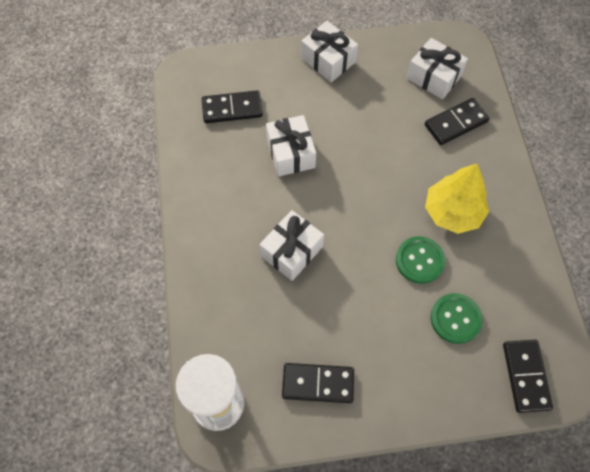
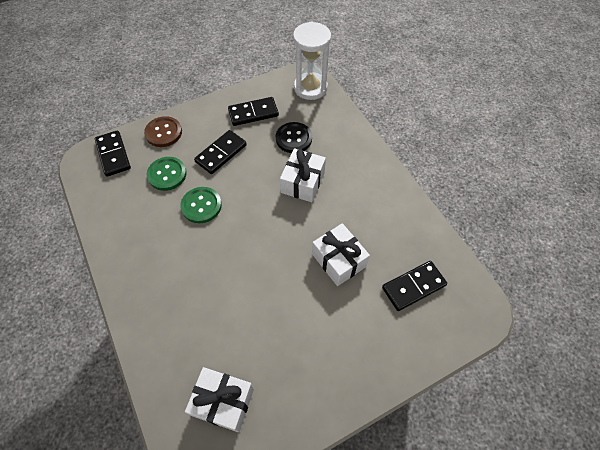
camera: 160 degrees right, 5 degrees down
white gift [301,21,358,82] -> none
black domino [425,98,490,145] -> black domino moved to [194,130,247,174]
yellow tree [425,164,489,234] -> none
none -> brown button [144,116,182,147]
none -> black button [276,122,312,153]

